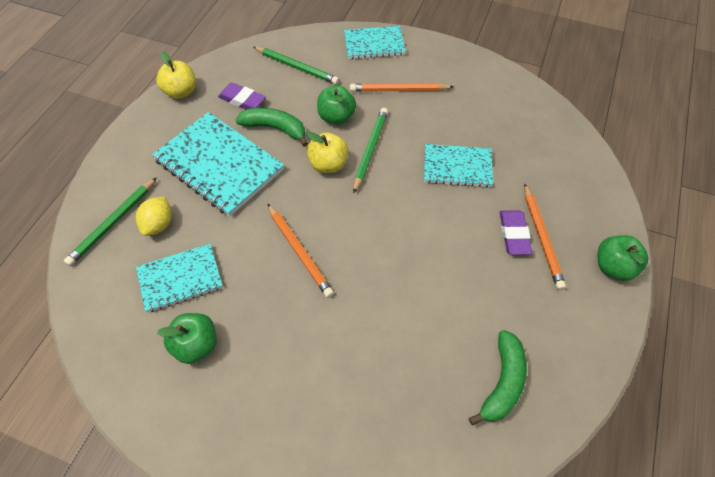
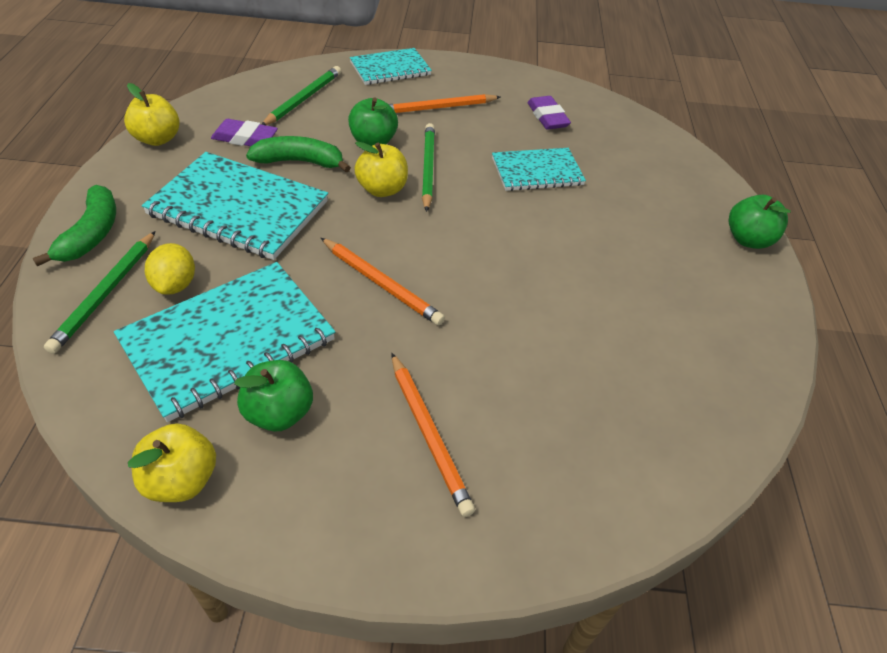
camera: 20 degrees left, 10 degrees down
turquoise notebook [136,244,223,313] -> turquoise notebook [114,262,335,422], size x1.65
green pencil [253,47,339,84] -> green pencil turned 75 degrees counterclockwise [261,66,341,125]
green banana [469,330,527,426] -> green banana moved to [33,185,116,266]
purple eraser [499,210,532,255] -> purple eraser moved to [527,96,571,130]
orange pencil [524,183,566,290] -> orange pencil moved to [391,353,475,517]
none -> yellow apple [128,423,216,502]

